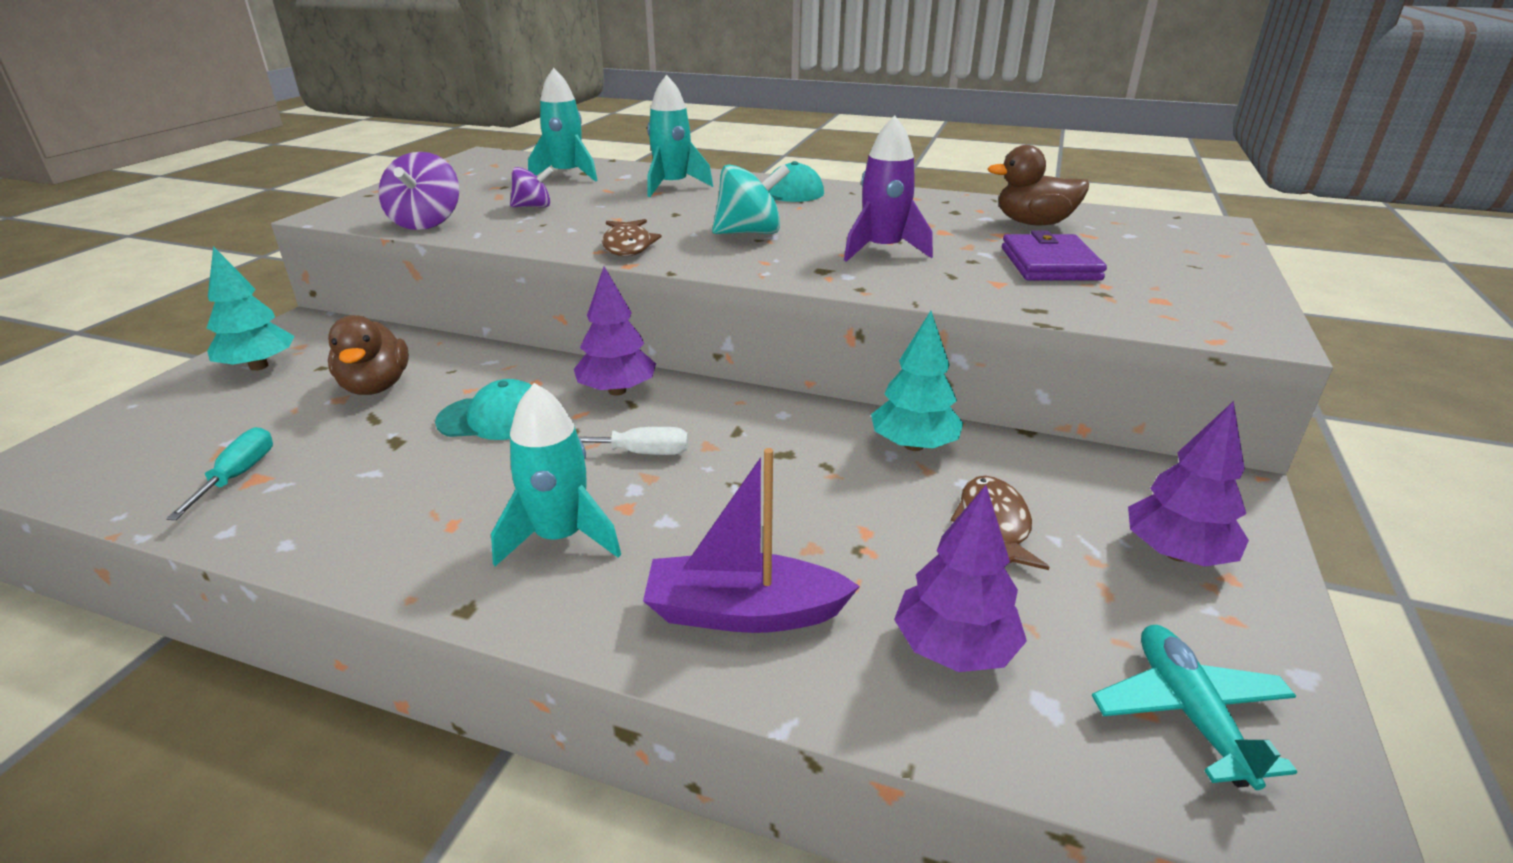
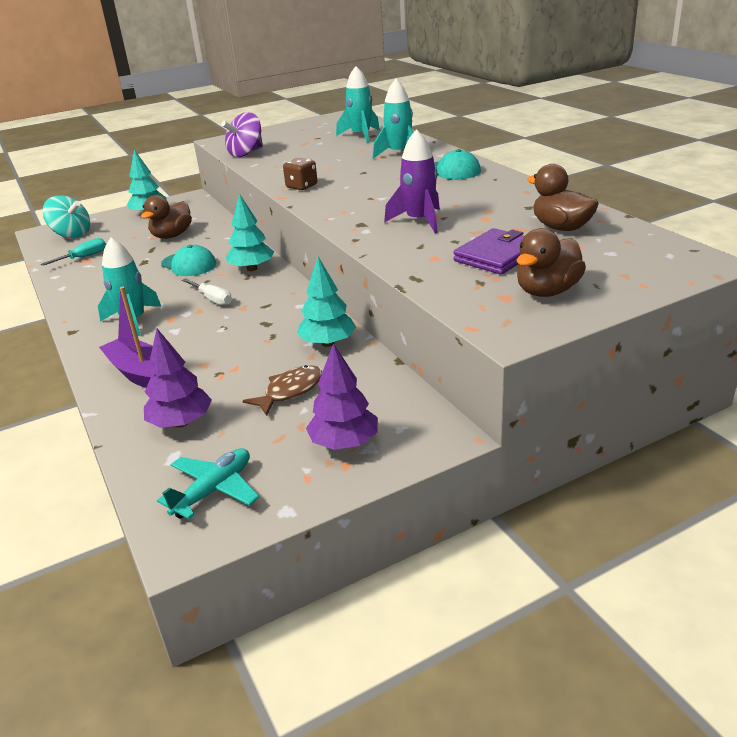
camera: 45 degrees right, 0 degrees up
purple spinning top [510,167,553,208] -> none
purple tree [574,266,656,396] -> turquoise tree [226,193,274,271]
brown fish [602,219,662,256] -> brown dice [283,158,317,190]
turquoise spinning top [712,164,790,234] -> turquoise spinning top moved to [43,195,90,238]
none -> brown duck [517,228,586,297]

